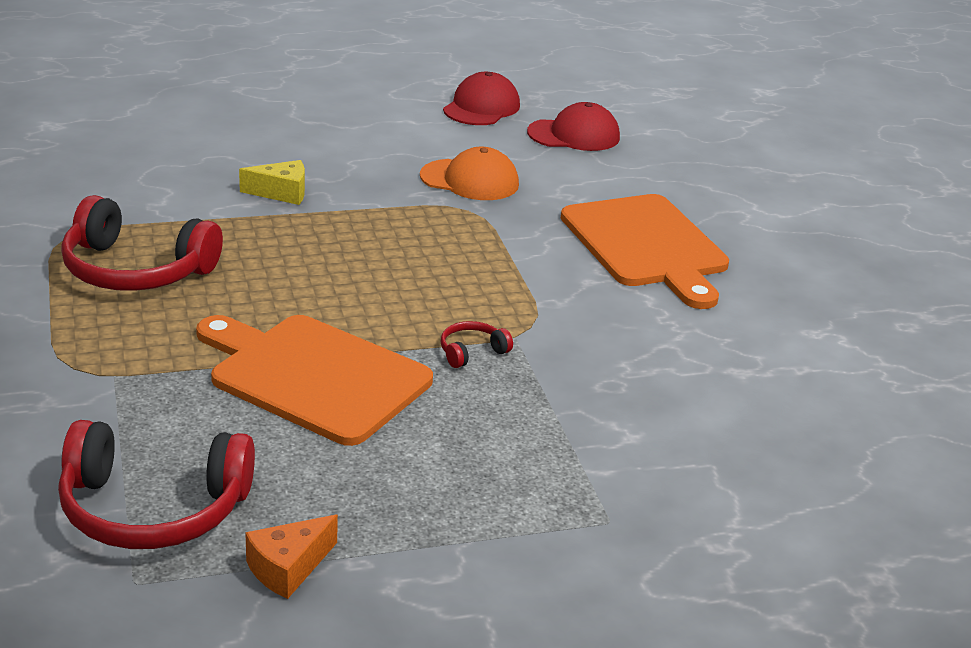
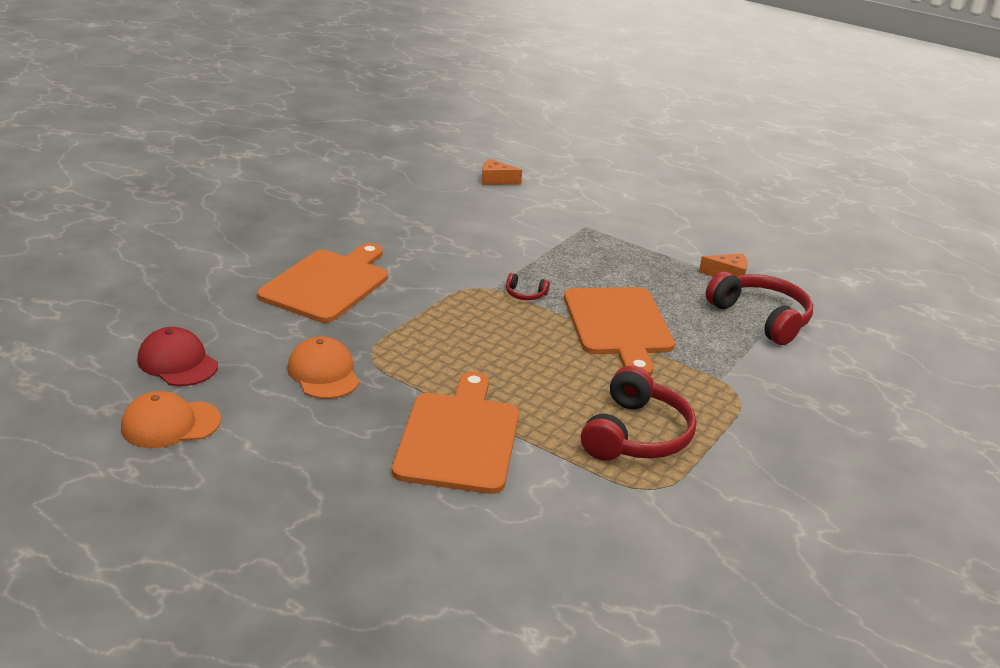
camera: 130 degrees left, 0 degrees up
red headphones [61,195,223,291] -> red headphones turned 45 degrees clockwise [581,366,697,461]
yellow cheese [239,160,305,205] -> orange cutting board [392,372,519,494]
red cap [443,72,520,125] -> orange cap [121,391,221,448]
none -> orange cheese [482,159,522,185]

